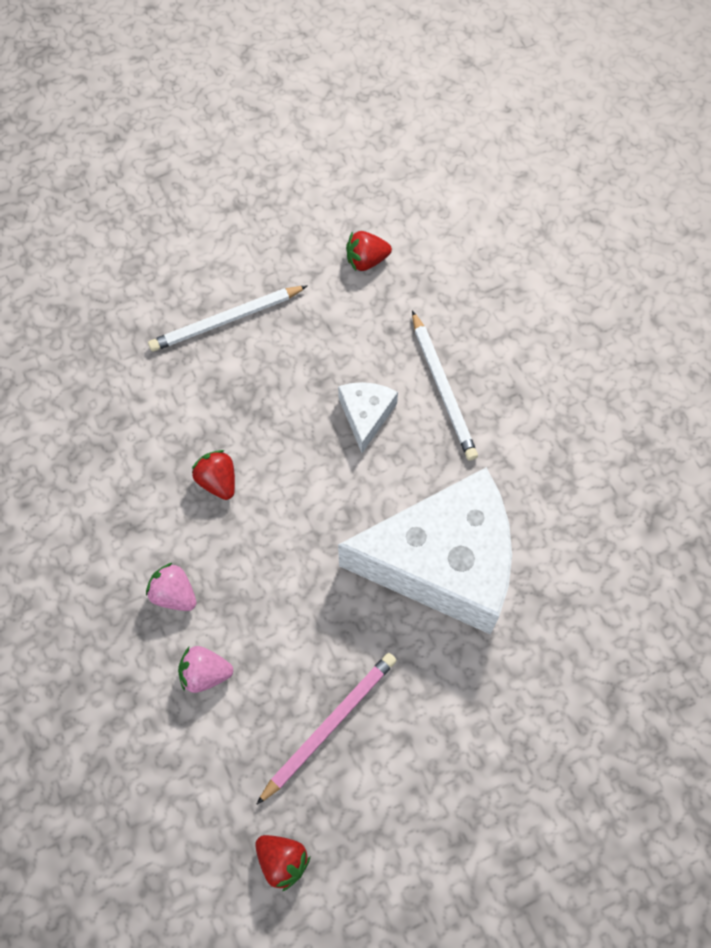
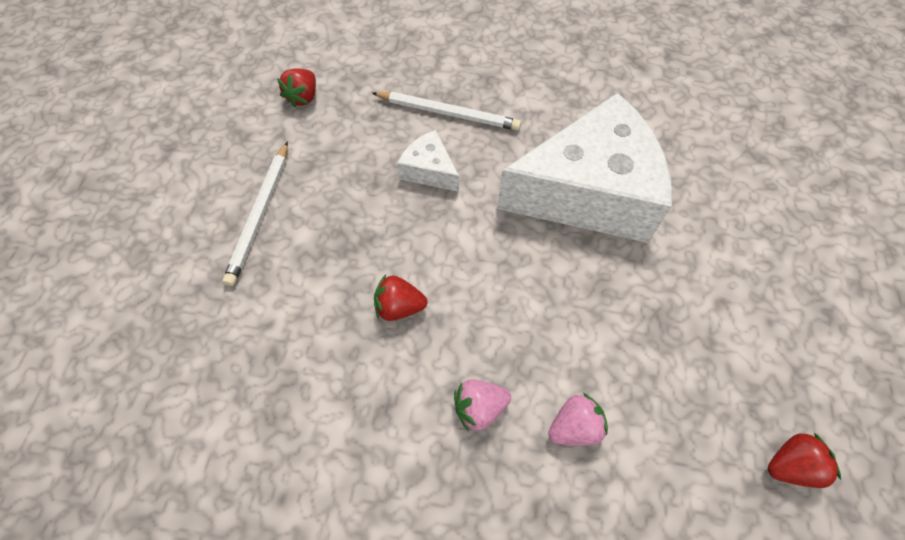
camera: 55 degrees left, 5 degrees down
pink strawberry [178,646,233,693] -> pink strawberry turned 150 degrees counterclockwise [548,393,608,446]
pink pencil [256,653,397,805] -> none
white cheese [338,467,512,635] -> white cheese turned 45 degrees clockwise [497,93,672,243]

